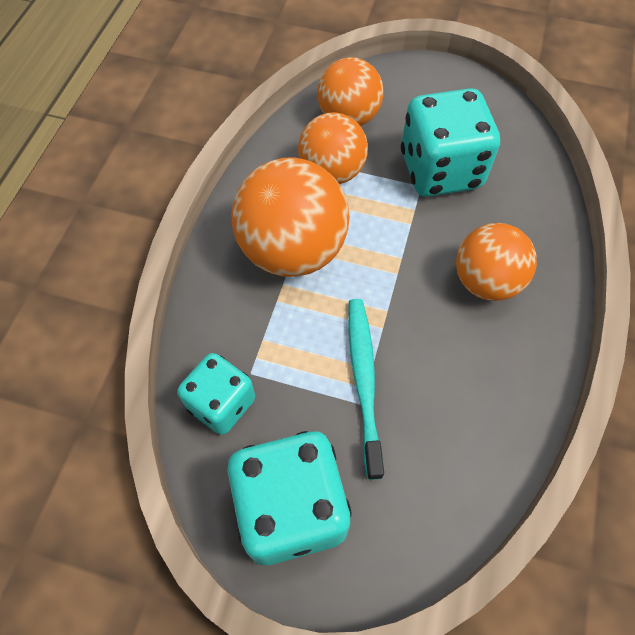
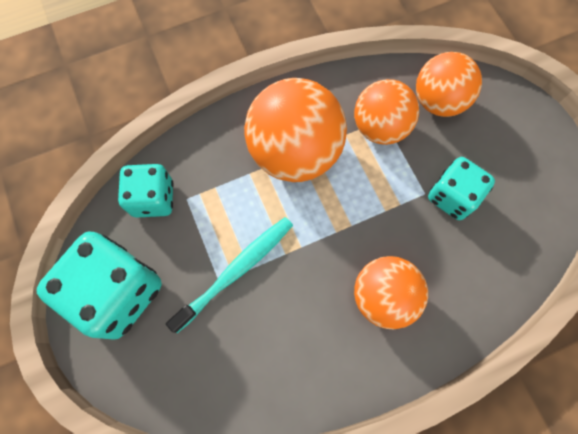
camera: 50 degrees right, 10 degrees up
turquoise dice [401,88,500,197] -> turquoise dice [428,157,495,220], size x0.61

